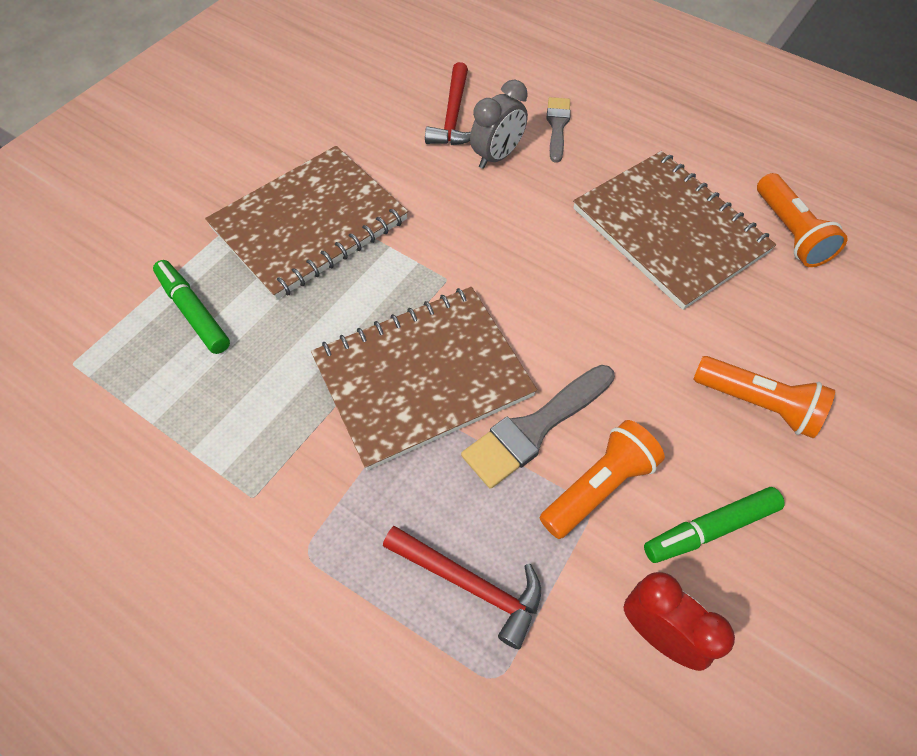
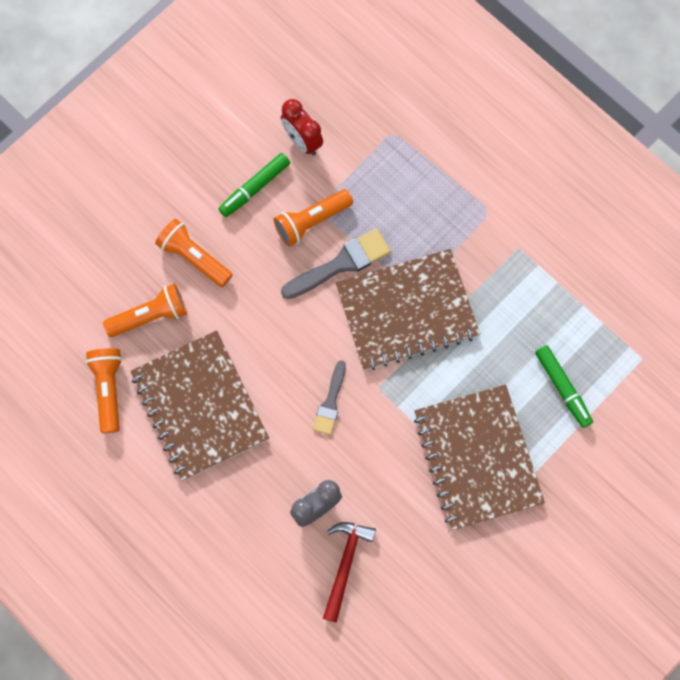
camera: 170 degrees left, 15 degrees up
brown notebook [205,146,408,300] -> brown notebook turned 75 degrees counterclockwise [414,384,545,530]
red hammer [383,526,541,649] -> none
grey brush [547,97,571,163] -> grey brush moved to [313,360,346,435]
green marker [644,487,785,563] -> green marker turned 150 degrees clockwise [219,153,290,217]
none -> orange flashlight [103,284,187,337]

